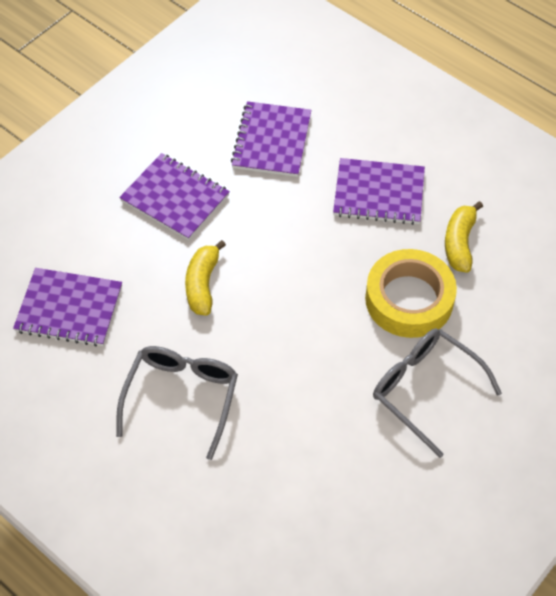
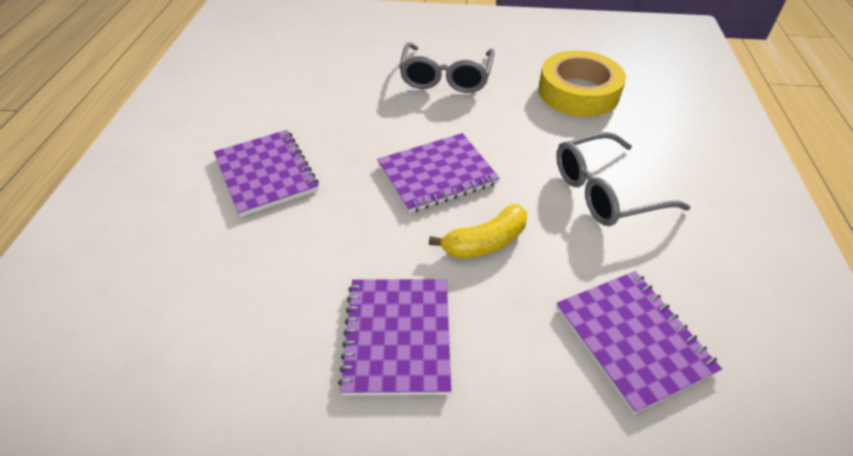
camera: 125 degrees left, 10 degrees down
purple notebook [231,101,311,177] -> purple notebook moved to [377,133,500,213]
yellow tape [365,249,457,338] -> yellow tape moved to [538,51,626,117]
yellow banana [445,201,483,273] -> none

